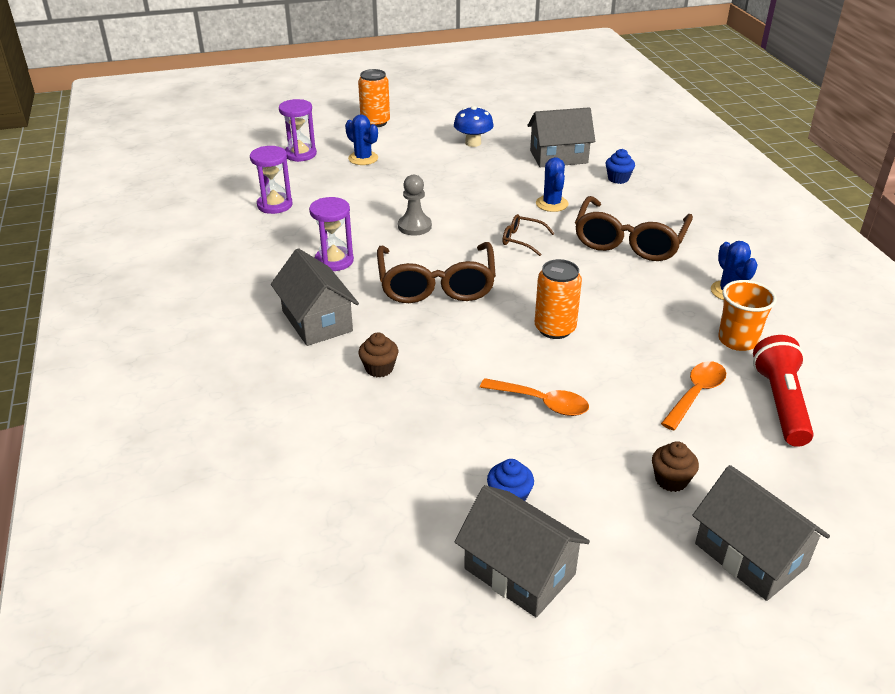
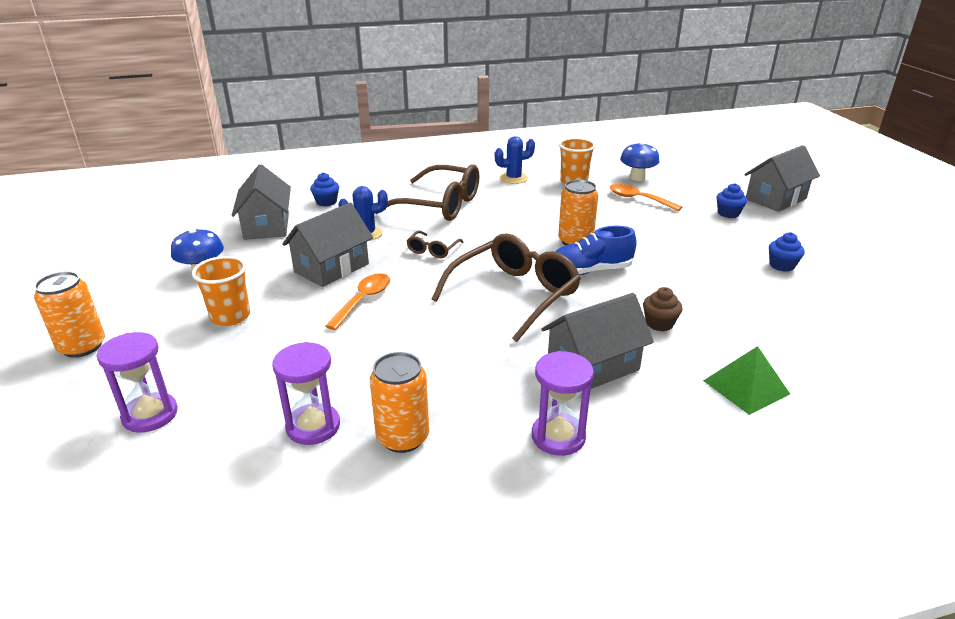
camera: 90 degrees left, 5 degrees down
purple hourglass [309,197,354,271] -> purple hourglass moved to [532,351,594,456]
blue cactus [345,114,378,165] -> none
brown glasses [377,242,496,303] -> brown glasses turned 45 degrees counterclockwise [432,233,581,342]
grey pawn [398,175,432,236] -> none
grey house [455,485,590,617] -> grey house moved to [282,203,373,287]
orange spoon [480,378,589,416] -> orange spoon moved to [325,273,390,330]
brown cupcake [652,441,699,492] -> blue cupcake [716,183,747,218]
red flashlight [753,335,814,447] -> blue mushroom [620,141,659,181]
none -> orange cup [192,256,250,326]
none -> orange can [370,352,429,453]
none -> blue shoe [555,226,637,275]
none -> green pyramid [703,346,790,415]

